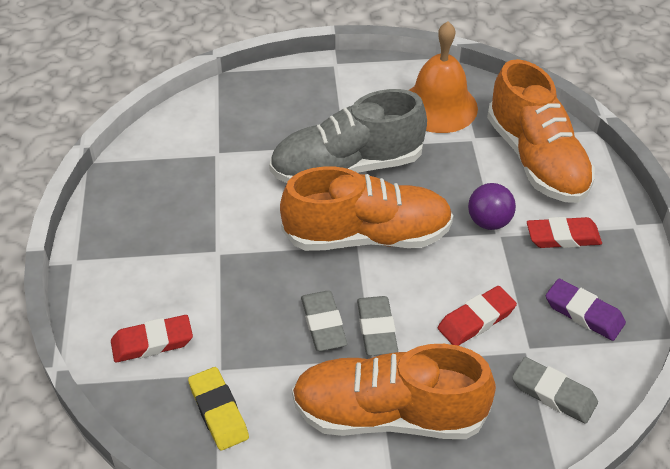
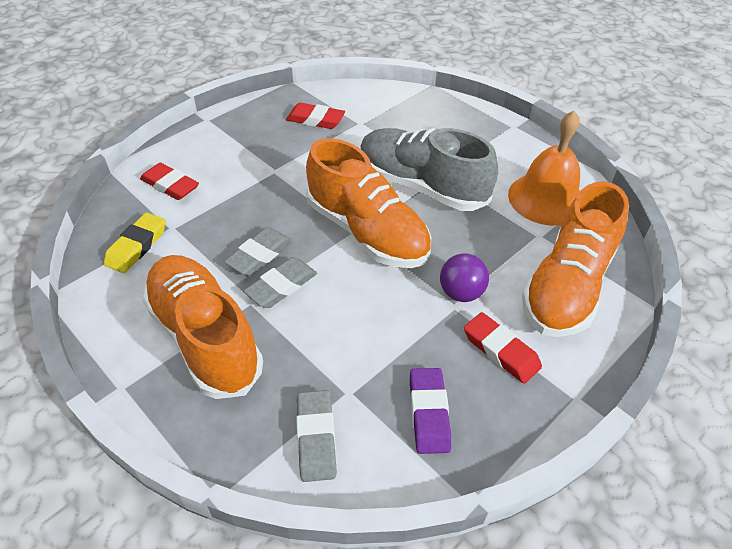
camera: 50 degrees right, 0 degrees up
red eraser [438,286,517,346] -> red eraser moved to [286,103,345,129]

